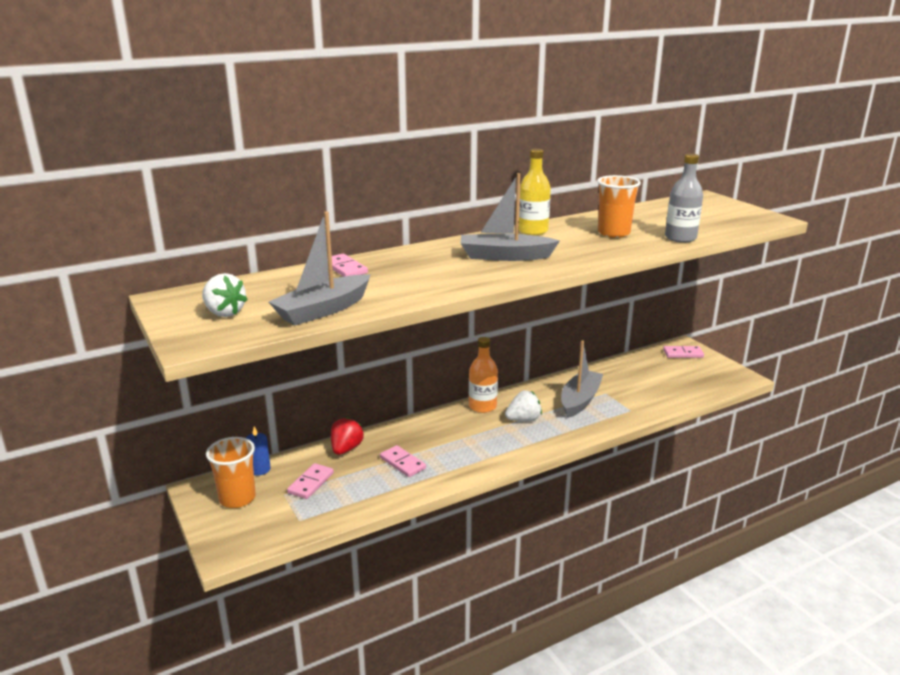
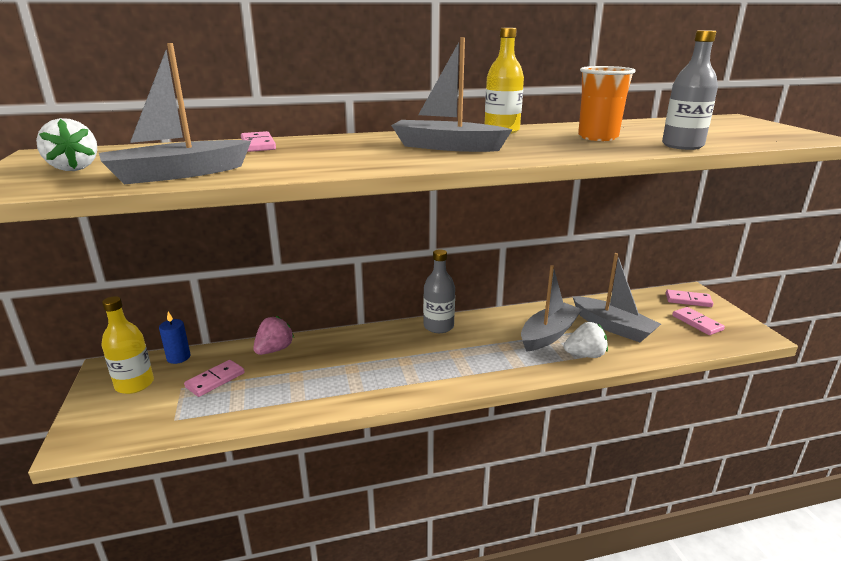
camera: 15 degrees right, 0 degrees up
orange cup [206,437,256,508] -> yellow bottle [102,296,154,394]
red strawberry [331,417,364,455] -> pink strawberry [253,316,294,355]
pink domino [380,445,426,477] -> pink domino moved to [672,307,725,335]
orange bottle [469,337,498,413] -> grey bottle [423,249,455,333]
white strawberry [505,390,542,421] -> white strawberry moved to [564,322,608,358]
none -> grey boat [572,253,661,342]

